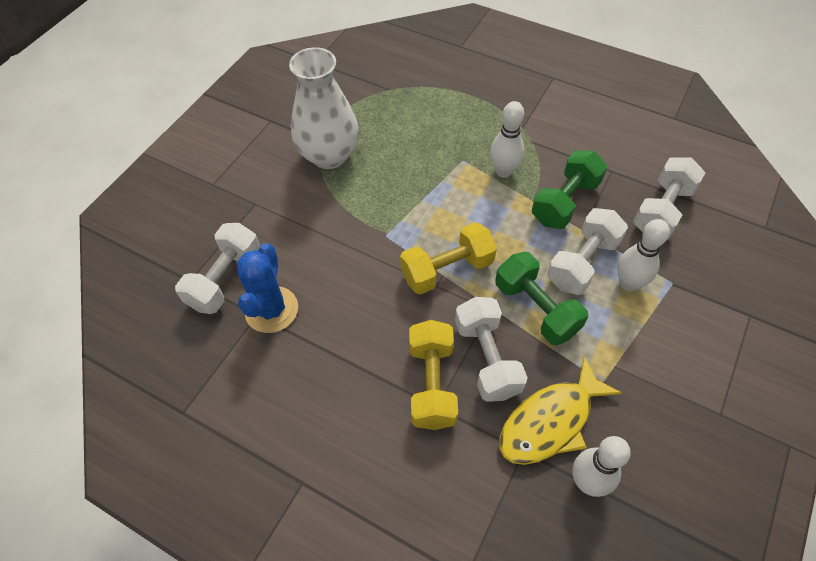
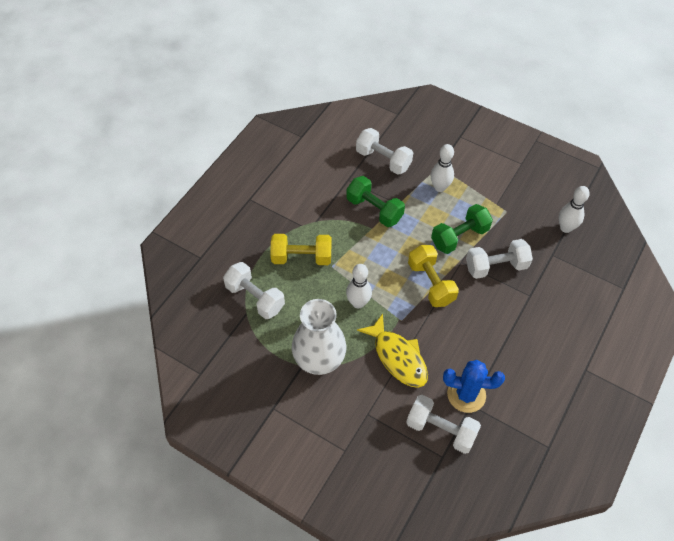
camera: 90 degrees left, 0 degrees up
yellow dumbbell [409,320,458,430] -> yellow dumbbell moved to [270,234,331,265]
white bowling pin [490,101,524,178] -> white bowling pin moved to [346,264,372,309]
yellow fish [499,356,622,465] -> yellow fish moved to [357,313,428,388]
white dumbbell [547,208,628,295] -> white dumbbell moved to [223,262,285,319]

